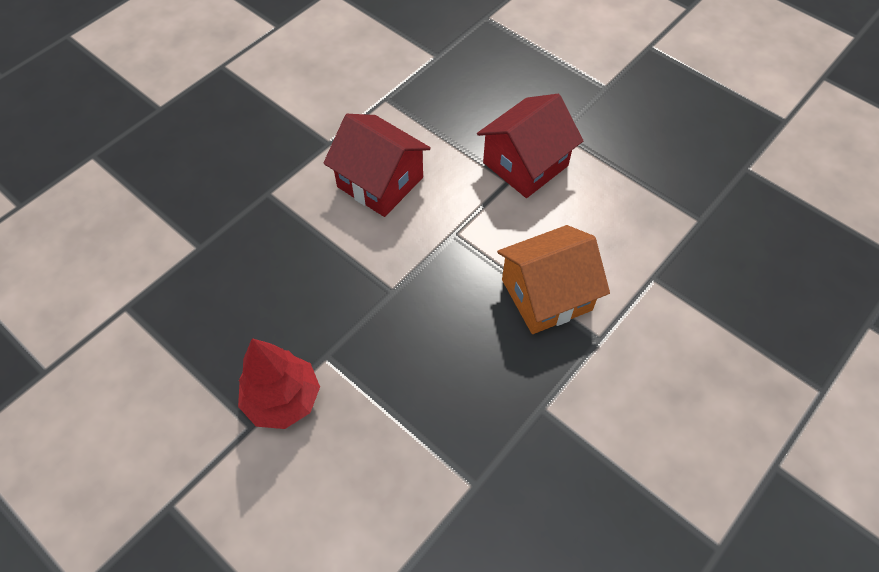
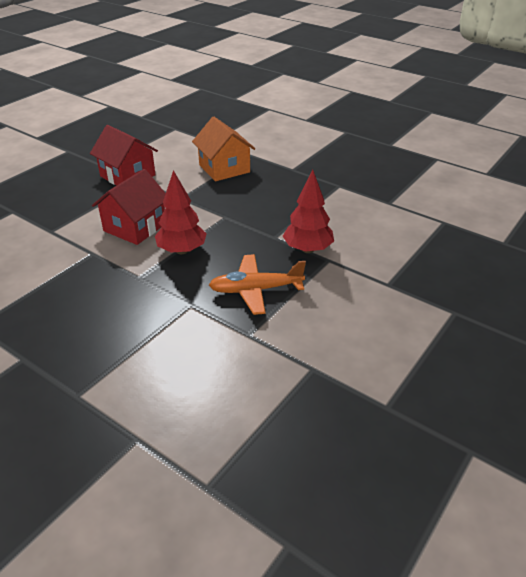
camera: 95 degrees left, 20 degrees down
none -> red tree [155,170,207,254]
none -> orange plane [209,254,306,315]

